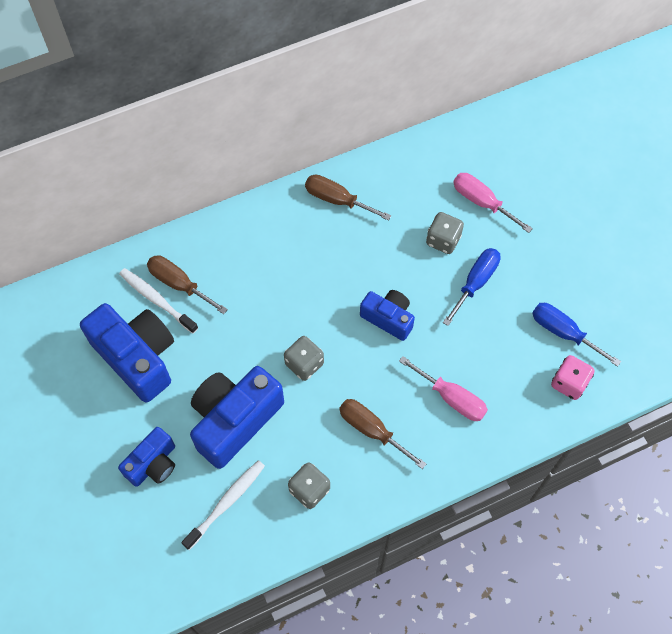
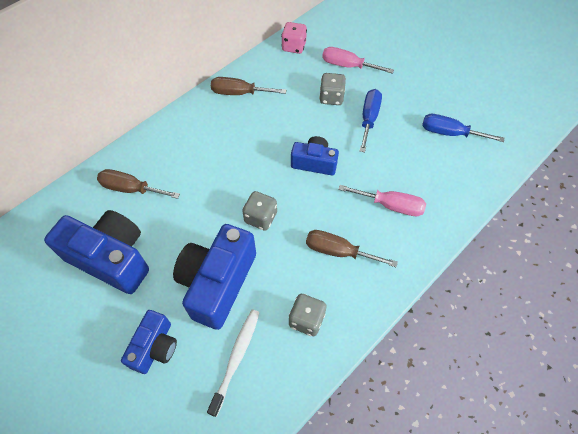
camera: 20 degrees left, 5 degrees down
white toothbrush [119,268,198,334] -> none
pink dice [551,355,594,400] -> pink dice moved to [281,22,307,54]

